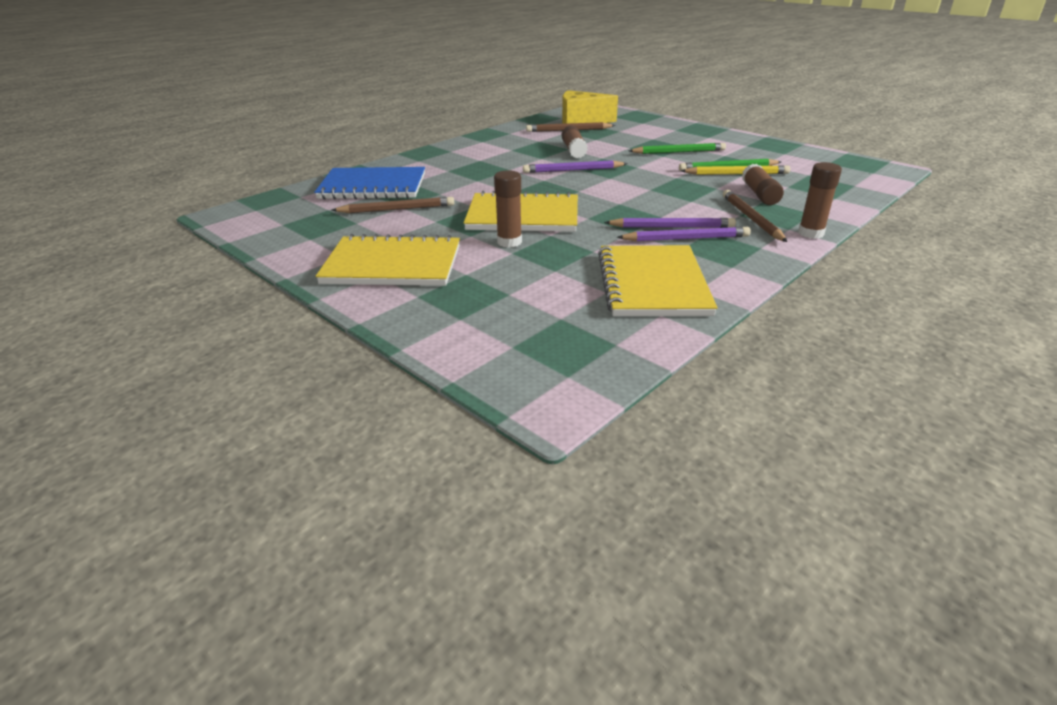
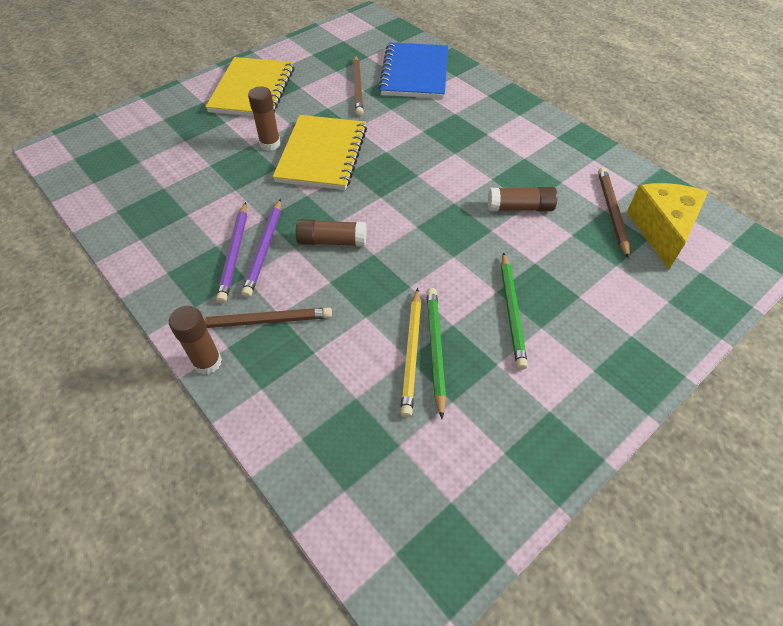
camera: 95 degrees right, 20 degrees up
purple pencil [523,160,628,173] -> none
yellow notebook [598,245,718,316] -> none
brown glue stick [742,164,784,205] -> brown glue stick moved to [296,219,366,247]

